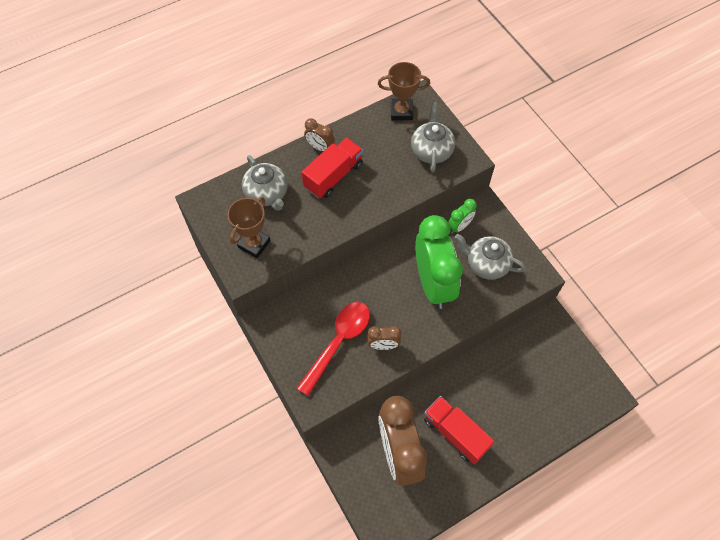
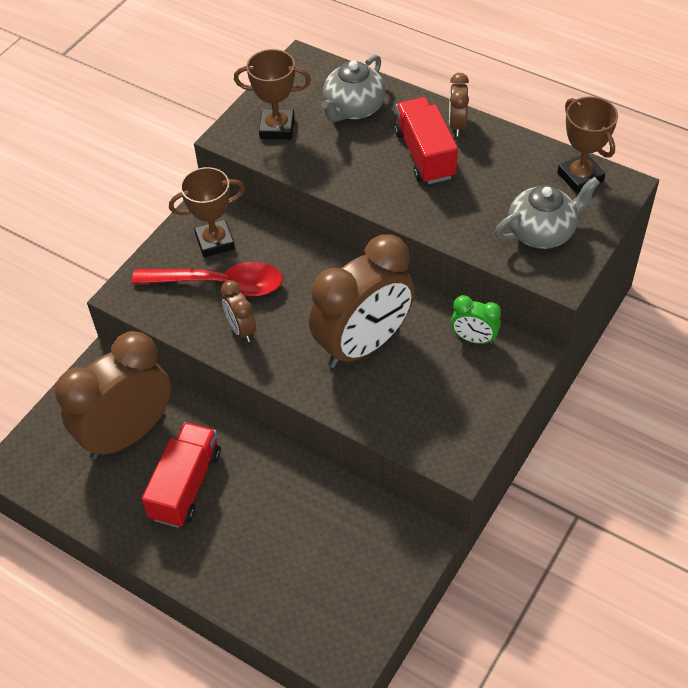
camera: 65 degrees right, 10 degrees down
red truck [302,138,363,198] -> red truck turned 120 degrees counterclockwise [394,97,458,184]
green clock [415,215,463,309] -> brown clock [309,235,415,368]
grey teapot [455,234,526,280] -> none
none -> brown trophy [169,167,245,257]

